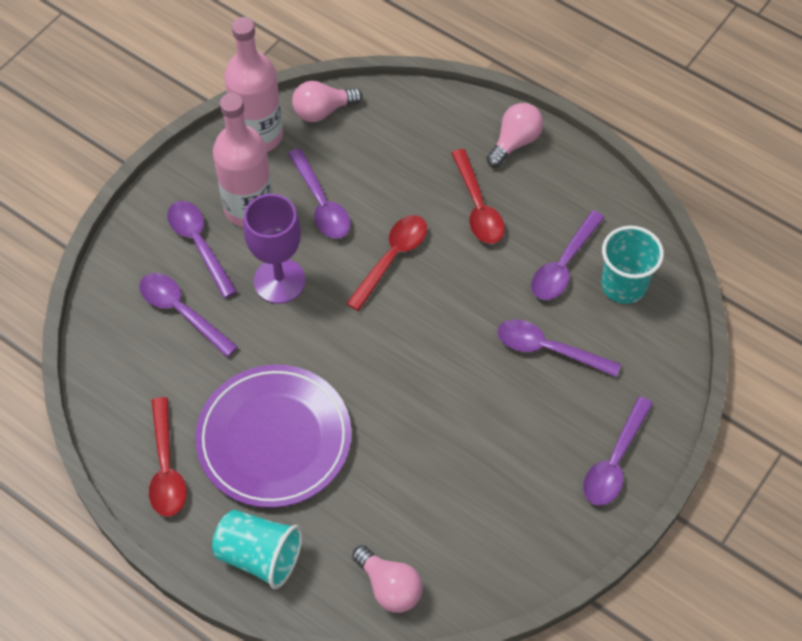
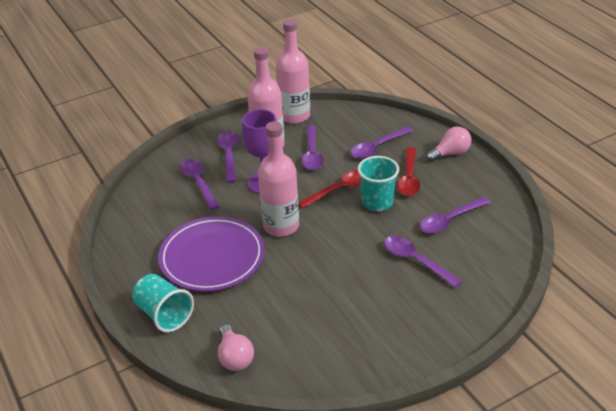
camera: 25 degrees right, 20 degrees down
red spoon [149,397,186,517] -> none
pink light bulb [292,81,362,122] -> none
purple spoon [583,396,653,506] -> purple spoon moved to [351,126,413,158]
turquoise cup [601,226,664,304] -> turquoise cup moved to [358,156,399,211]
none -> pink bottle [258,121,299,237]

